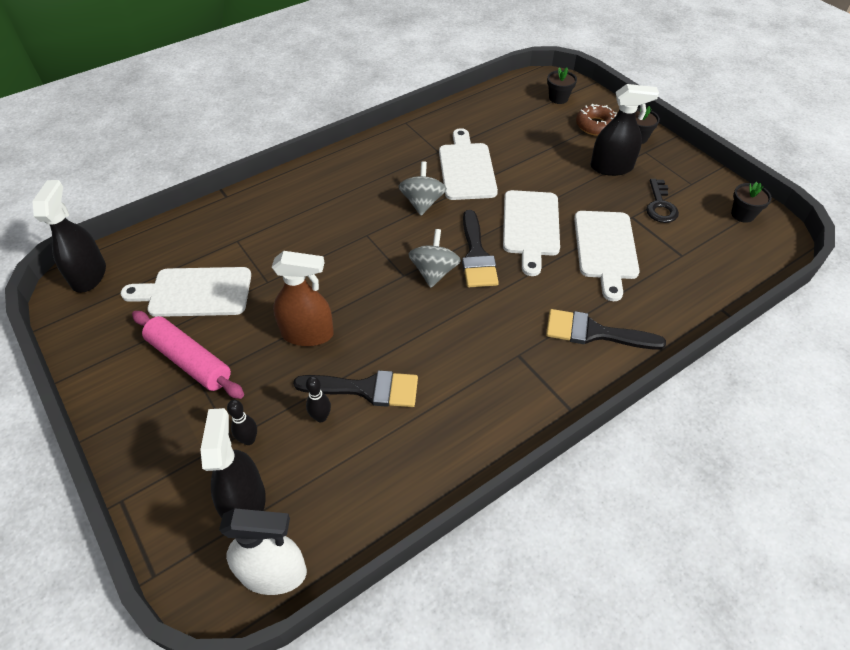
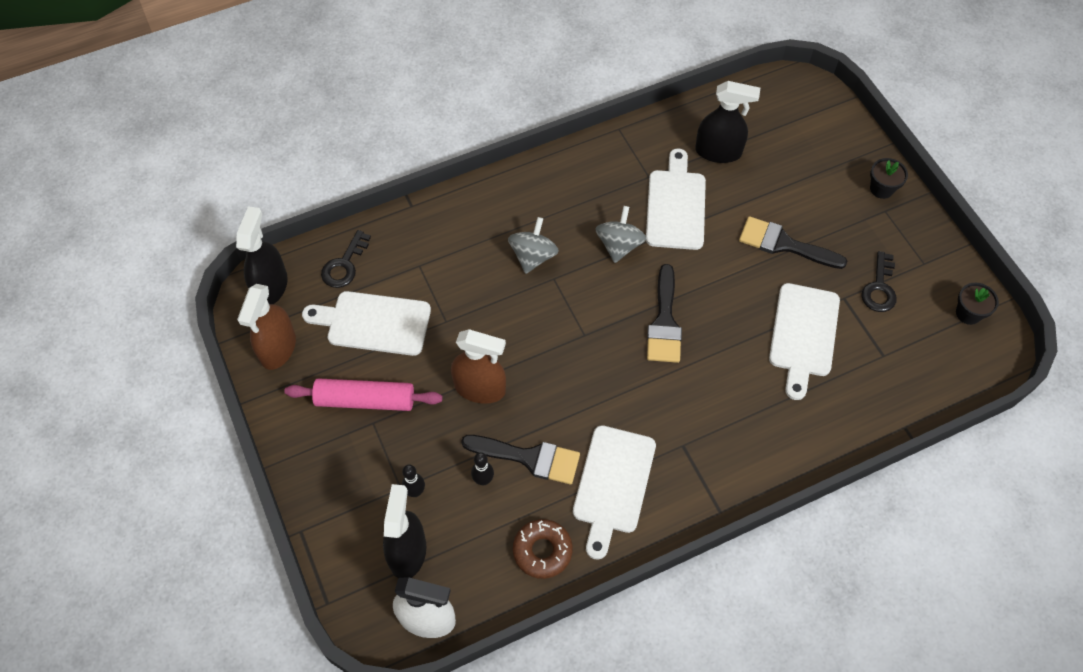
camera: 10 degrees right, 10 degrees up
pink rolling pin [132,311,244,399] -> pink rolling pin turned 45 degrees counterclockwise [284,378,442,411]
grey spinning top [408,229,461,288] -> grey spinning top moved to [508,217,559,274]
white cutting board [503,190,560,276] -> white cutting board moved to [573,425,656,560]
black brush [546,309,666,350] -> black brush moved to [739,216,847,269]
black flower pot [547,67,577,104] -> none
brown donut [576,104,617,136] -> brown donut moved to [513,519,573,579]
black spray bottle [591,84,659,176] -> black spray bottle moved to [695,81,760,163]
none -> brown spray bottle [237,284,296,370]
none -> black key [321,230,371,288]

